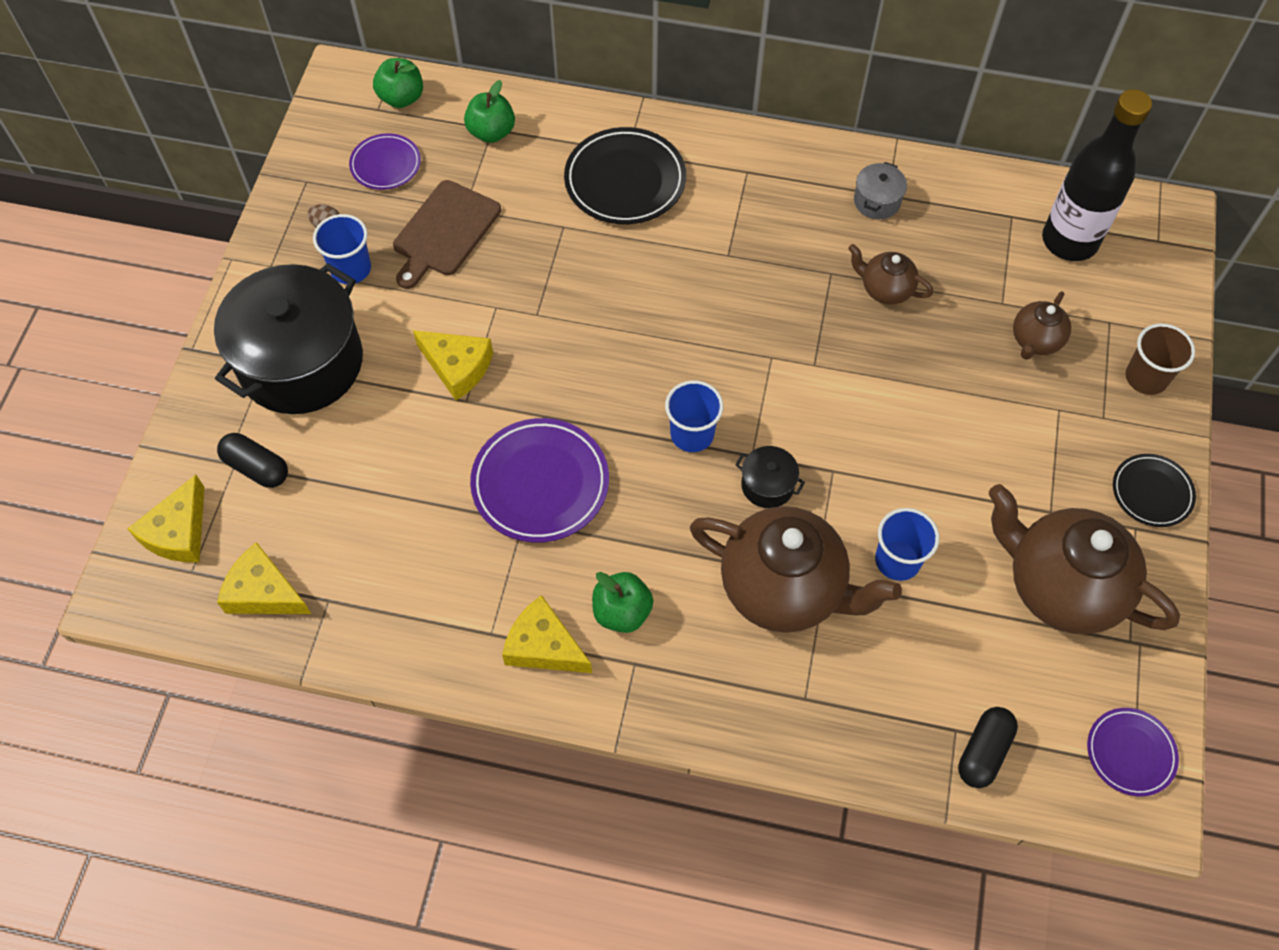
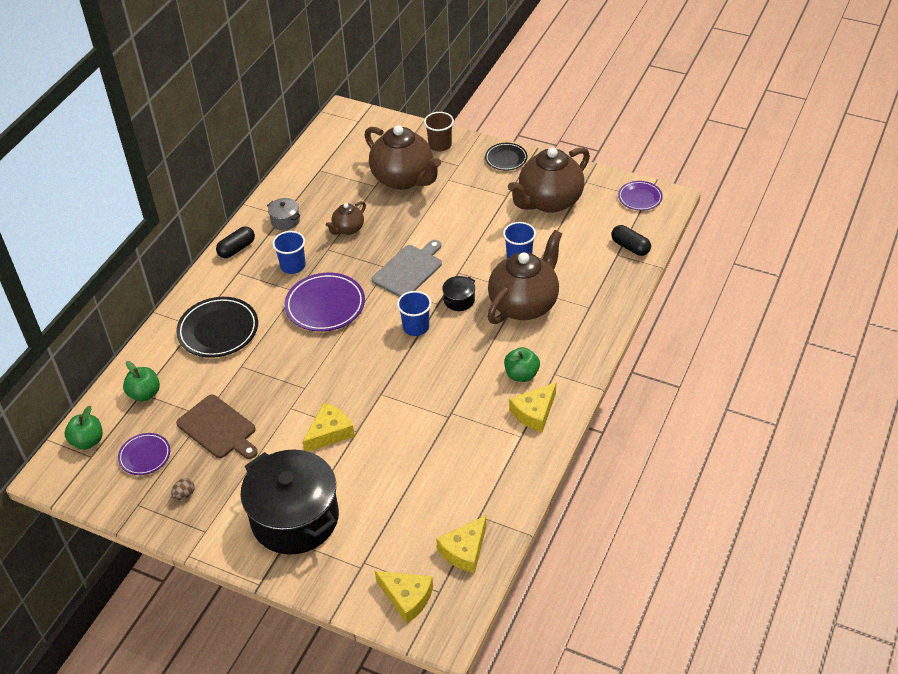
camera: 75 degrees left, 15 degrees down
black capsule [217,433,288,488] -> black capsule moved to [216,226,255,258]
blue cup [313,214,371,284] -> blue cup moved to [272,231,306,274]
purple plate [470,418,609,543] -> purple plate moved to [285,273,365,332]
brown teapot [1013,292,1071,360] -> brown teapot [364,125,441,190], size x2.03
black bottle [1042,89,1152,261] -> none
none -> grey cutting board [372,240,442,297]

